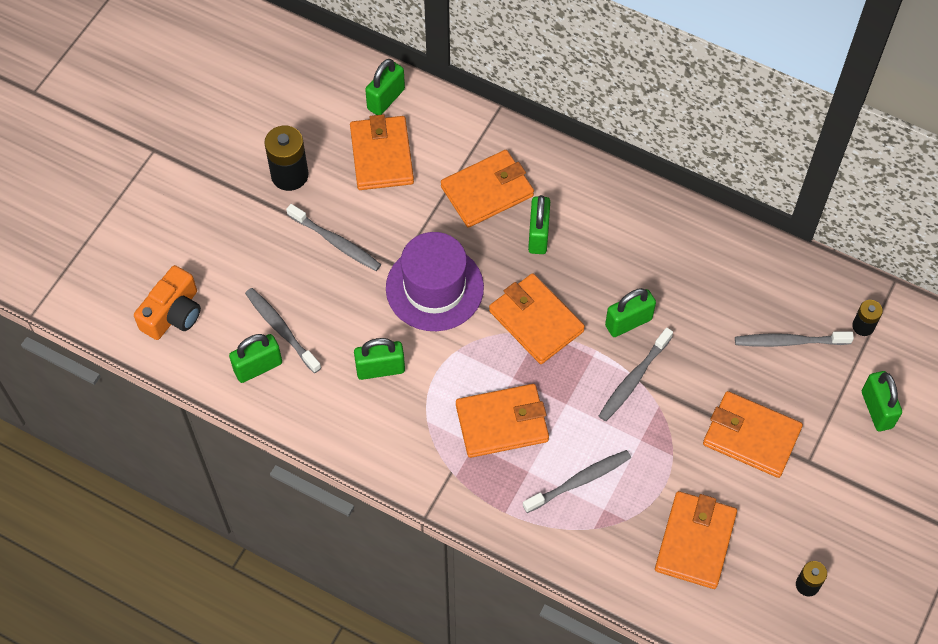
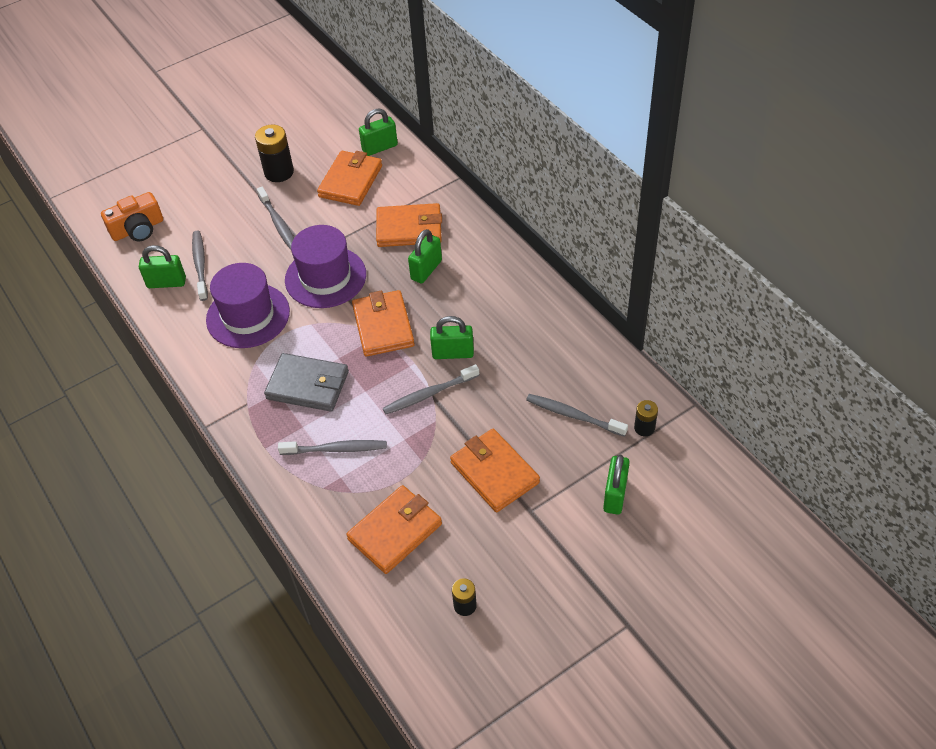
camera: 30 degrees right, 10 degrees down
green padlock [354,338,405,380] -> purple hat [206,263,290,348]
orange wallet [456,384,549,458] -> grey wallet [264,353,349,412]

